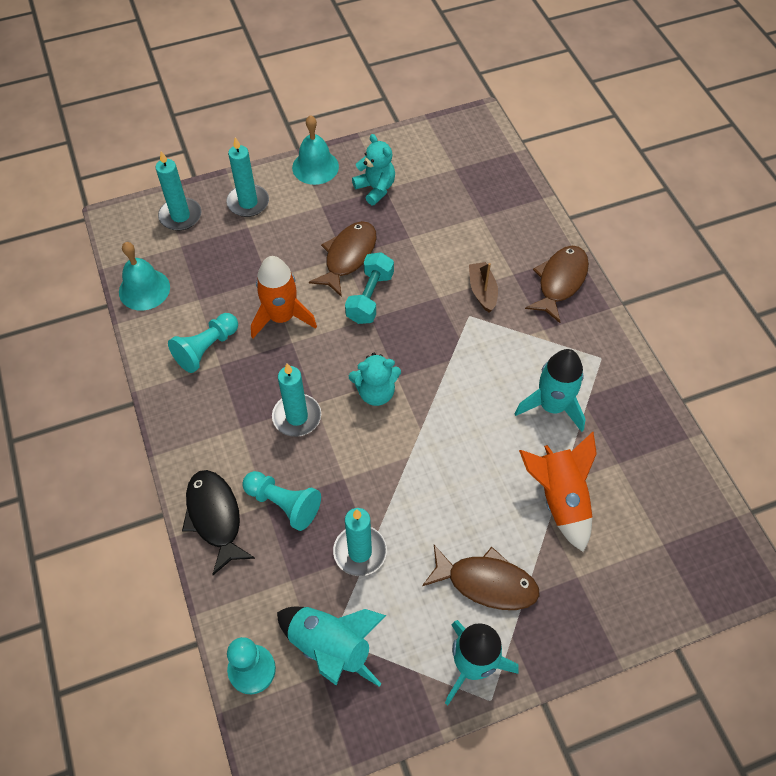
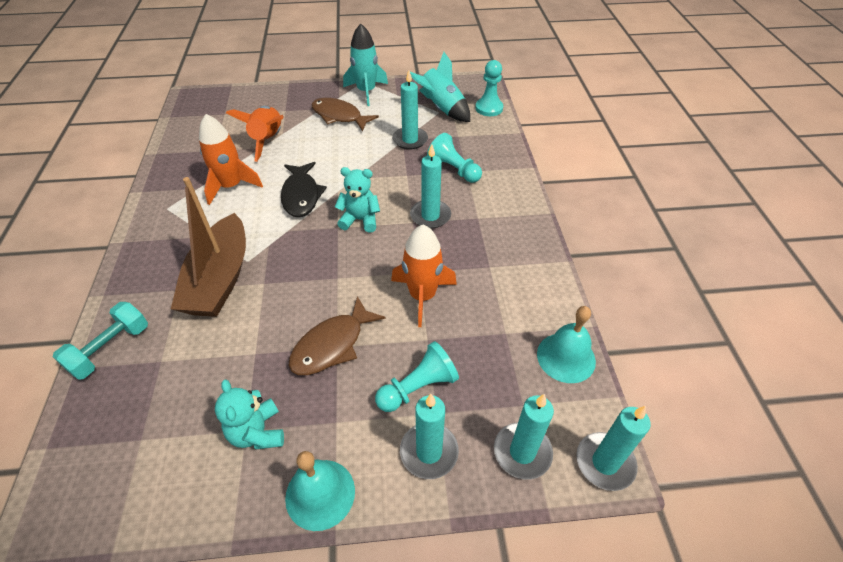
camera: 165 degrees left, 10 degrees down
turquoise pawn [168,313,238,373] -> turquoise pawn moved to [375,341,459,412]
black fish [182,470,255,575] -> black fish moved to [281,162,327,217]
turquoise dumbbell [345,252,394,324] -> turquoise dumbbell moved to [53,302,148,380]
brown boat [469,262,498,313] -> brown boat [171,177,246,317], size x2.15
turquoise rocket [514,349,586,432] -> orange rocket [199,114,263,205]
brown fish [525,246,589,323] -> none
none -> turquoise candle [576,406,651,491]

